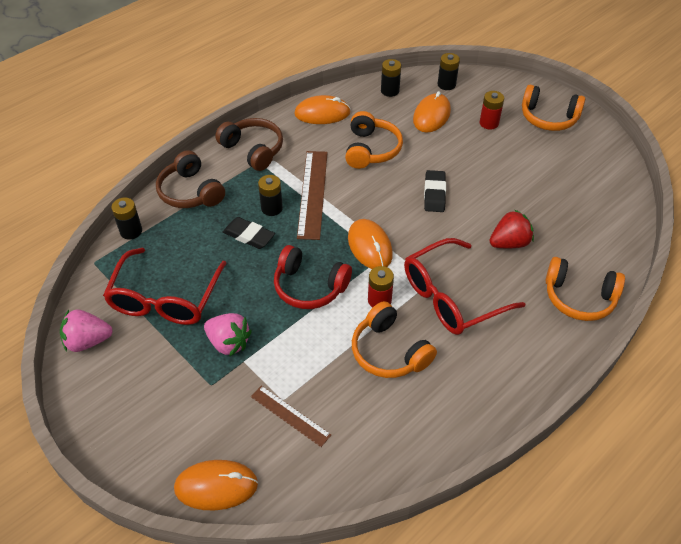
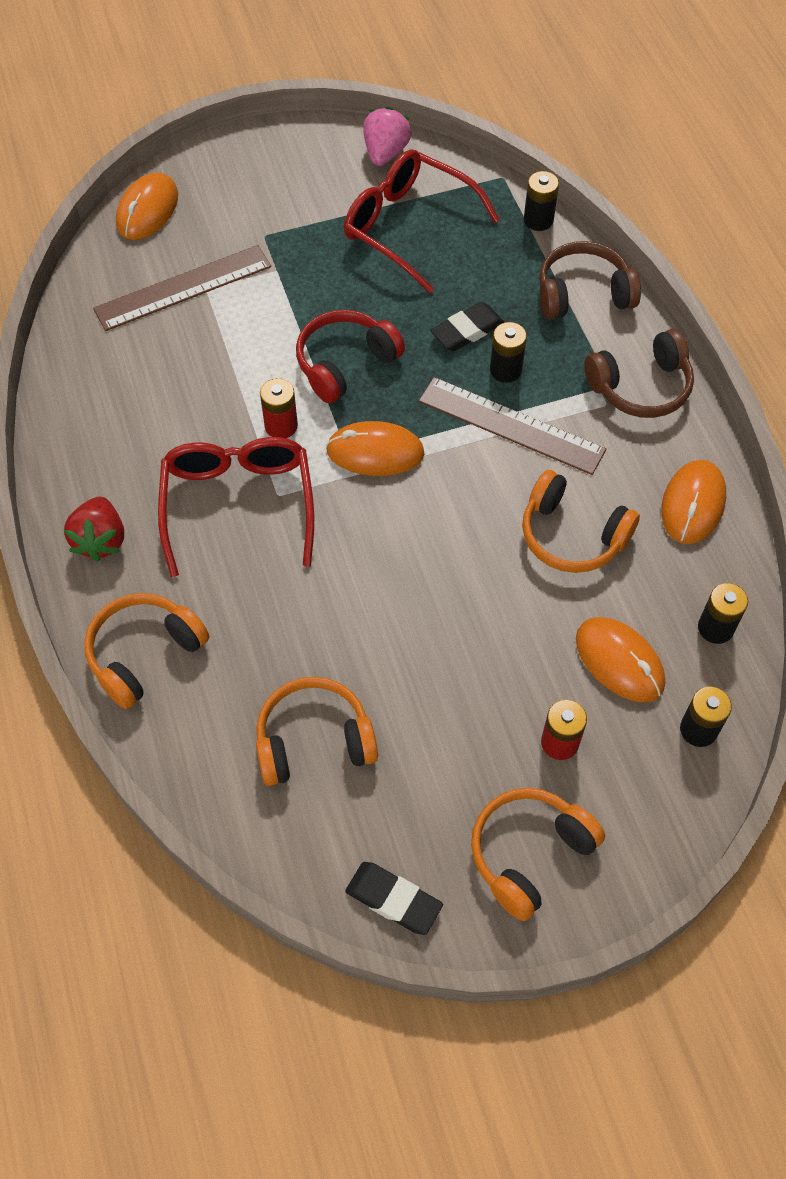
camera: 115 degrees right, 10 degrees up
pink strawberry [204,313,252,357] -> none
brown ruler [251,385,331,447] -> brown ruler [93,245,271,331], size x1.69
orange headphones [352,301,437,378] -> orange headphones moved to [256,677,378,786]
black eraser [424,170,446,212] -> black eraser moved to [345,862,443,935]
red strawberry [489,209,534,248] -> red strawberry moved to [64,496,124,562]

